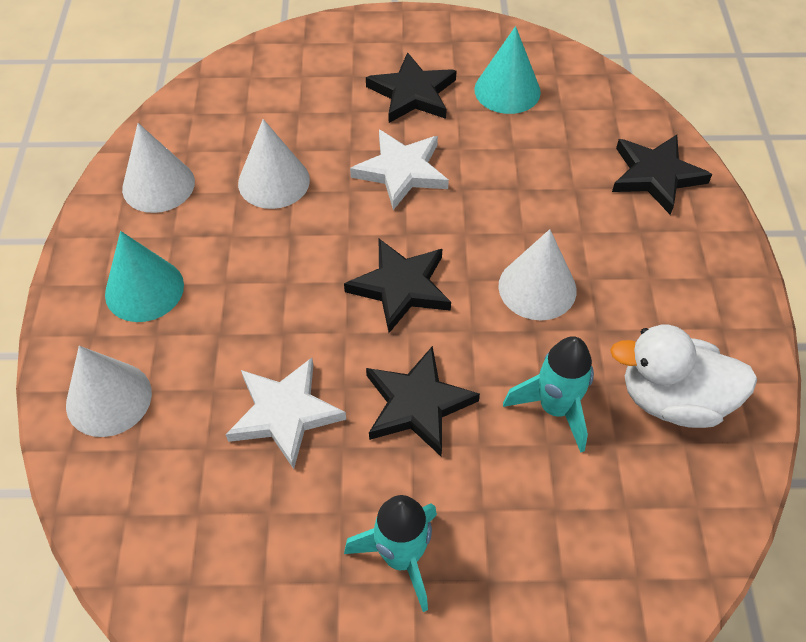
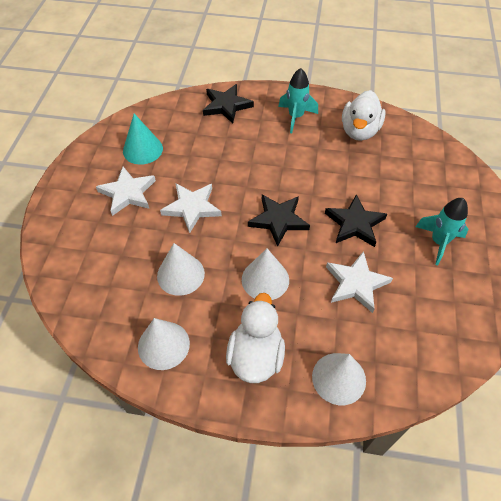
camera: 80 degrees left, 0 degrees up
turquoise cone [105,231,184,322] -> white duck [226,293,285,383]
black star [366,52,456,123] -> white star [96,167,156,216]
white cone [499,229,576,320] -> white cone moved to [242,248,289,300]
turquoise rocket [503,336,594,453] -> turquoise rocket moved to [278,68,318,133]

